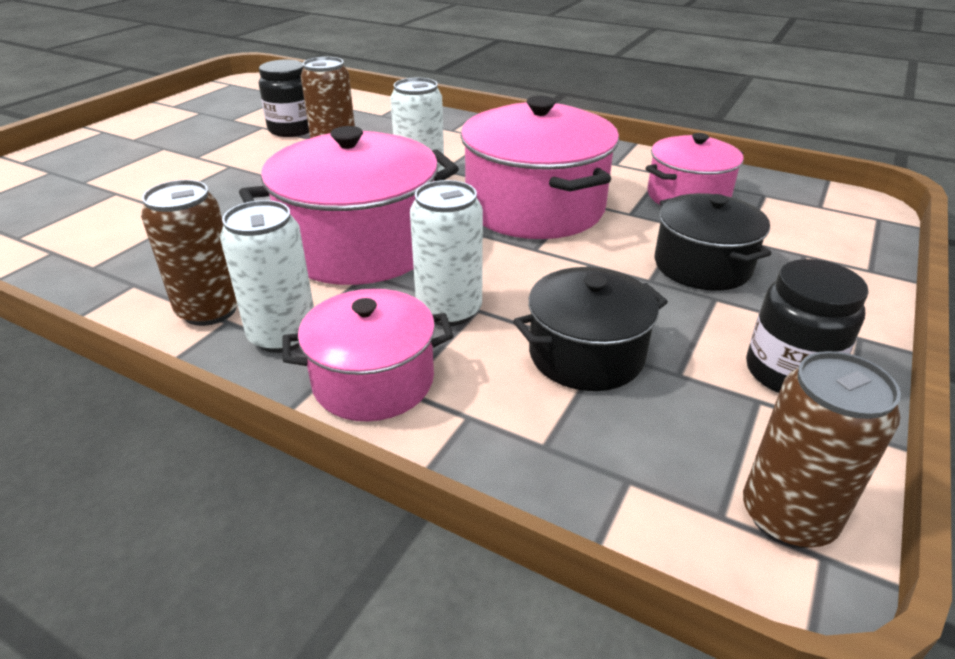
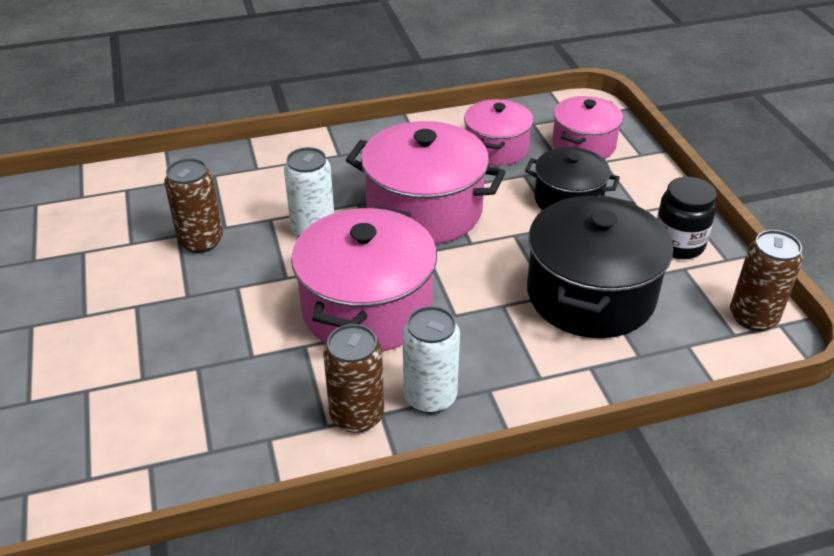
camera: 45 degrees left, 5 degrees up
black jar [259,60,309,137] -> none
pink pot [283,289,454,421] -> pink pot moved to [552,96,623,159]
white can [410,180,483,326] -> none
black pot [513,267,668,391] -> black pot [527,195,673,338], size x1.66

